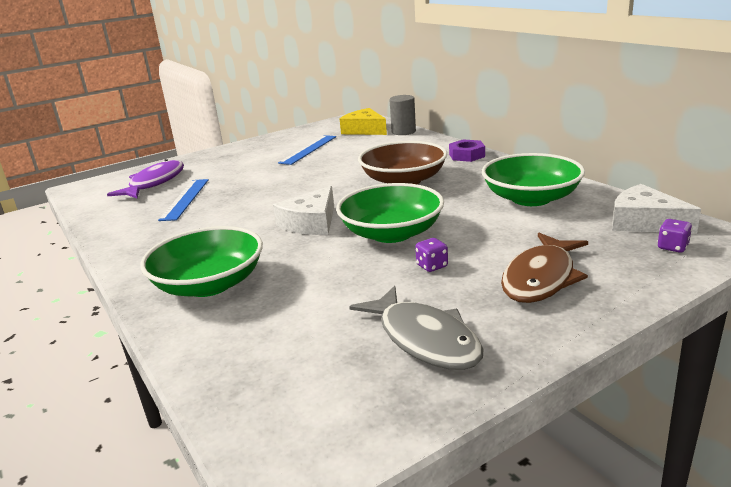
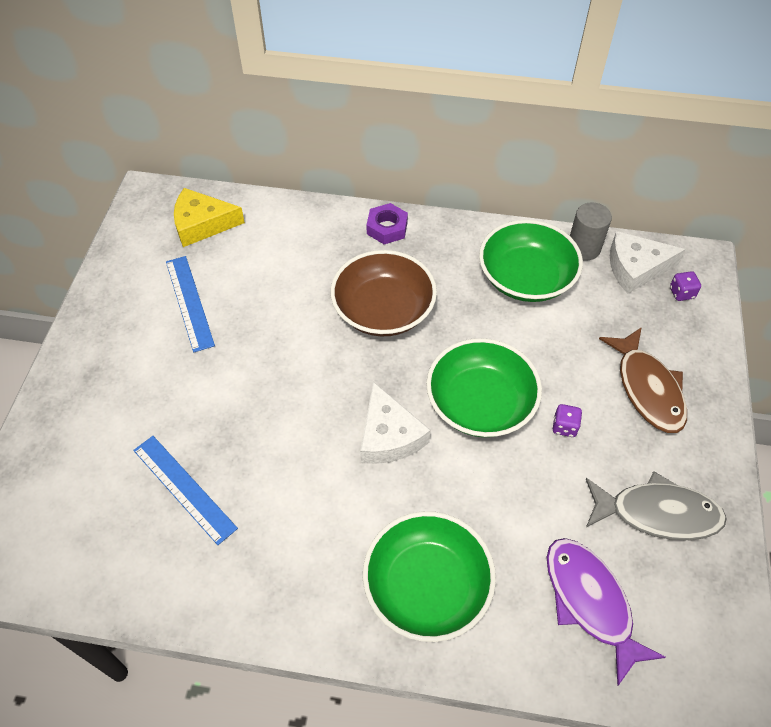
camera: 50 degrees left, 30 degrees up
purple fish [107,159,184,198] -> purple fish moved to [547,538,666,686]
grey cylinder [389,95,416,135] -> grey cylinder moved to [570,202,612,261]

